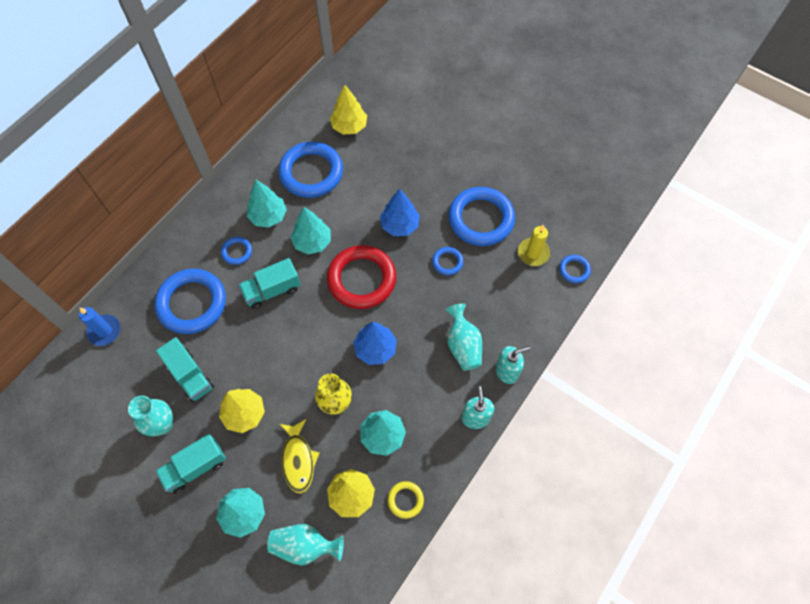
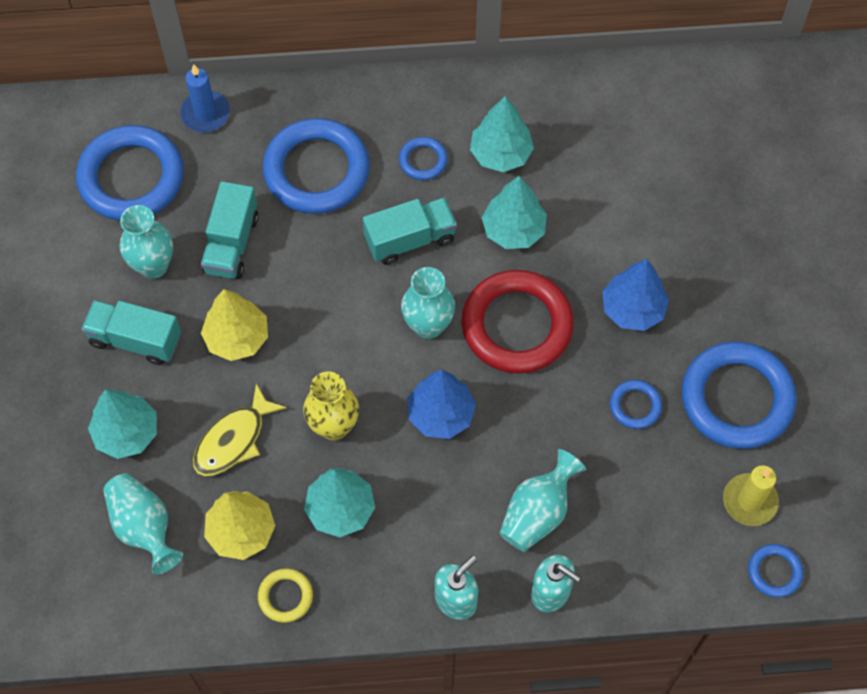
camera: 50 degrees right, 0 degrees up
turquoise truck [239,258,301,309] -> turquoise truck turned 135 degrees clockwise [363,198,457,265]
blue ring [278,142,343,198] -> blue ring moved to [76,125,184,221]
yellow tree [330,85,367,135] -> none
none -> turquoise vase [401,267,455,339]

